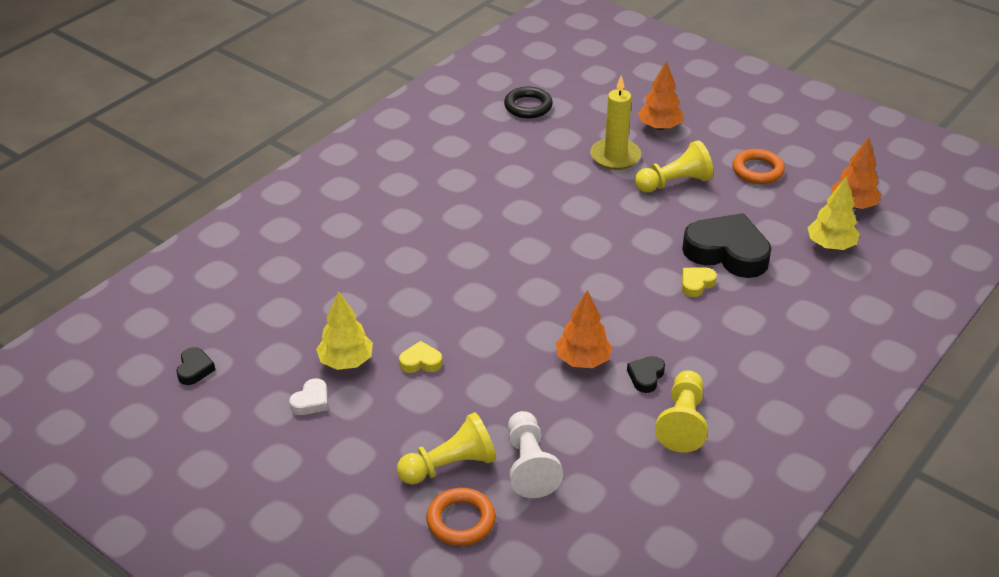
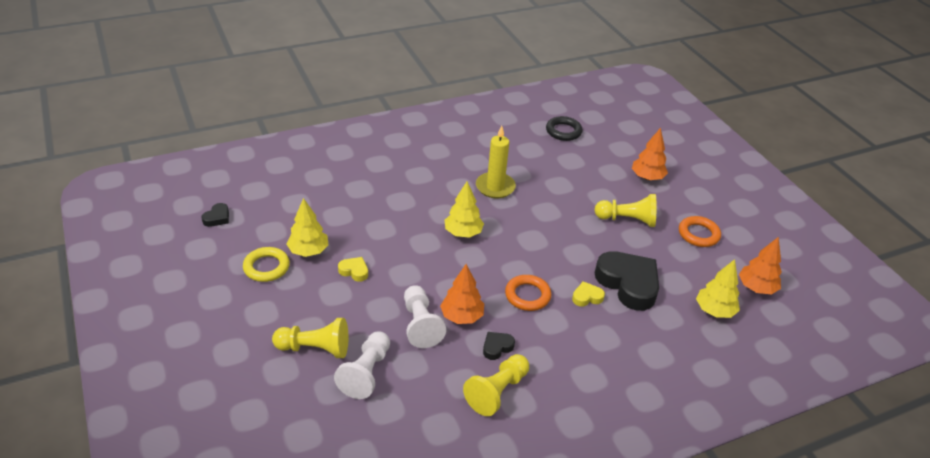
camera: 25 degrees right, 0 degrees up
white heart [289,378,328,415] -> yellow ring [243,247,290,282]
orange ring [426,488,496,546] -> orange ring moved to [505,275,552,311]
yellow candle [590,75,641,170] -> yellow candle moved to [476,126,516,198]
none -> white pawn [404,285,446,348]
none -> yellow tree [445,181,484,238]

